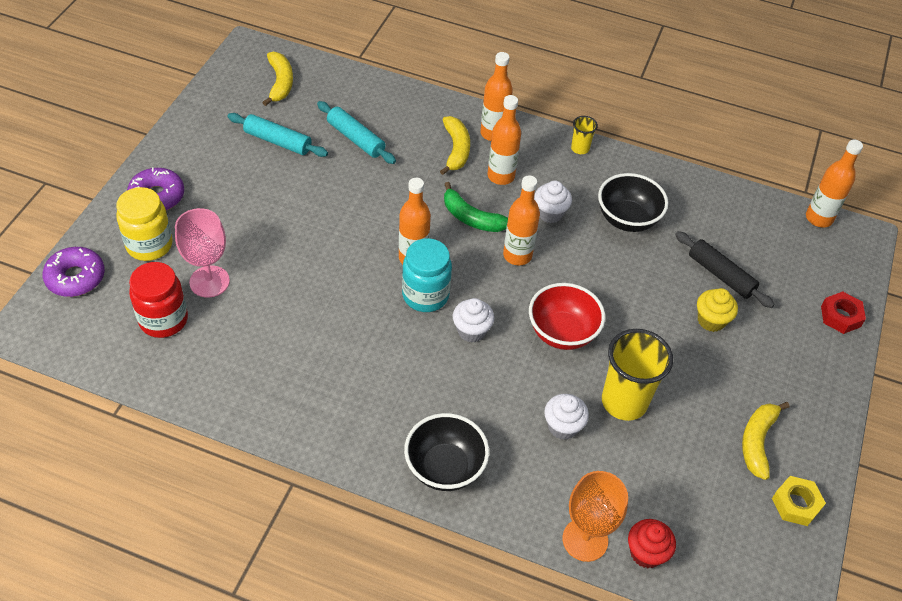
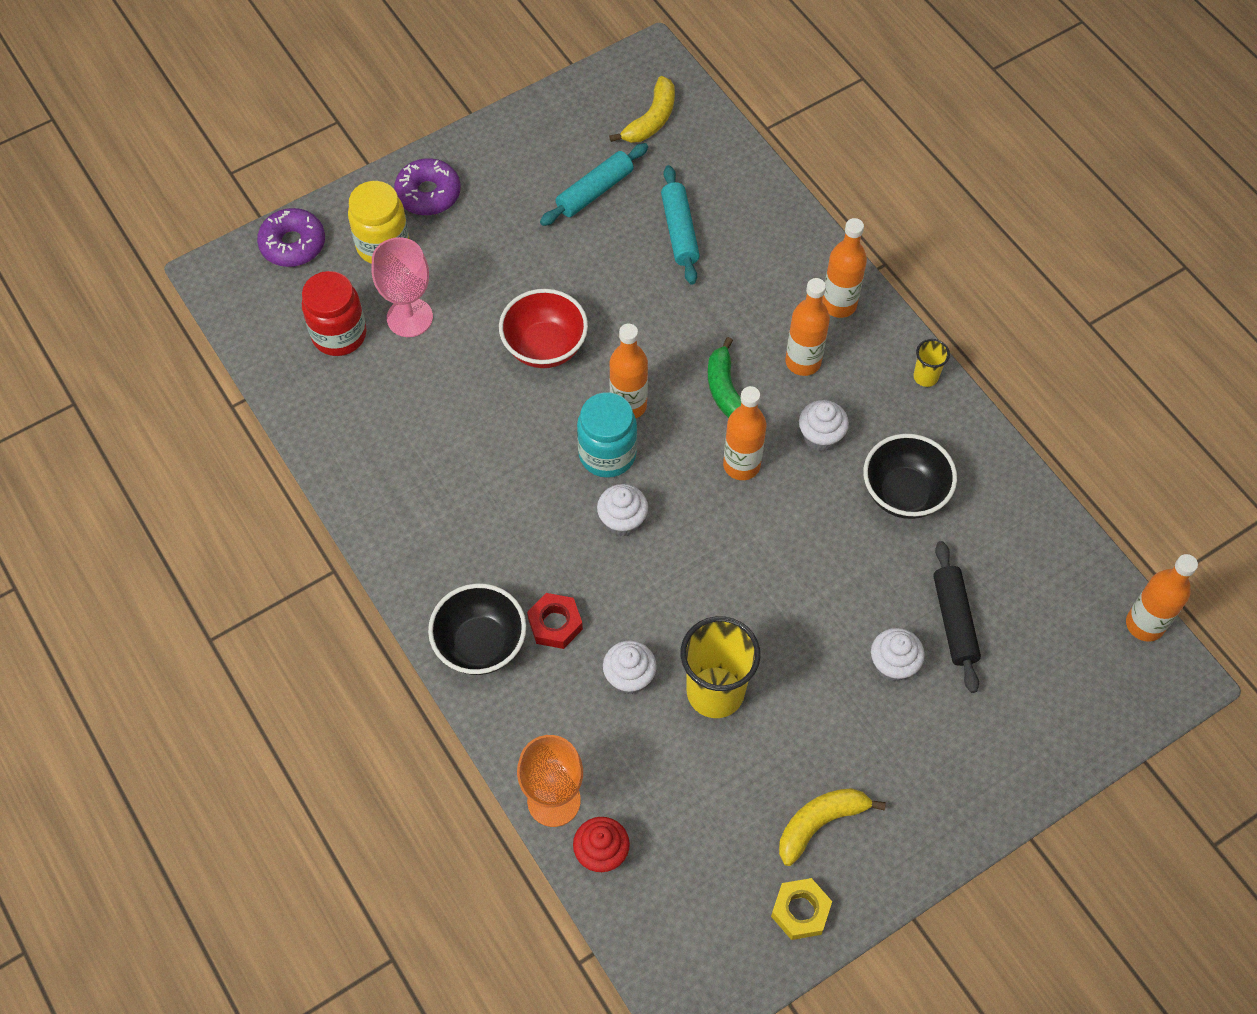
camera: 40 degrees right, 10 degrees up
turquoise rolling pin [228,113,328,157] -> turquoise rolling pin turned 75 degrees clockwise [540,143,648,226]
yellow banana [440,116,470,175] -> none
red bowl [529,283,605,350] -> red bowl moved to [499,289,588,368]
yellow cupcake [697,288,738,332] -> white cupcake [871,628,925,681]
red nut [821,291,866,334] -> red nut moved to [527,593,583,649]

